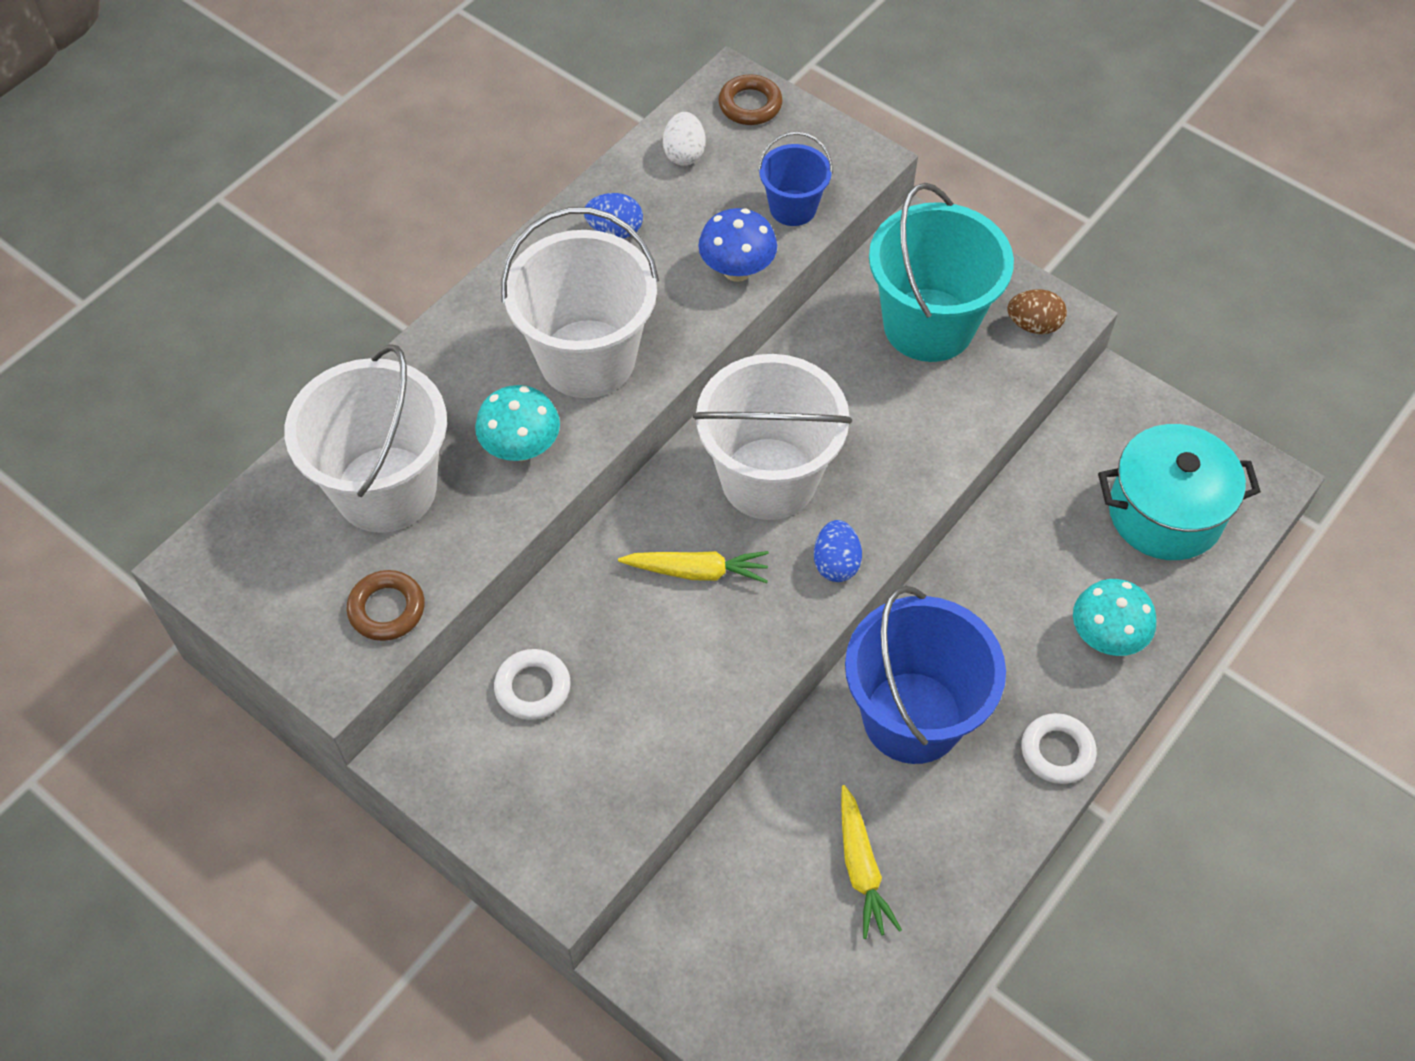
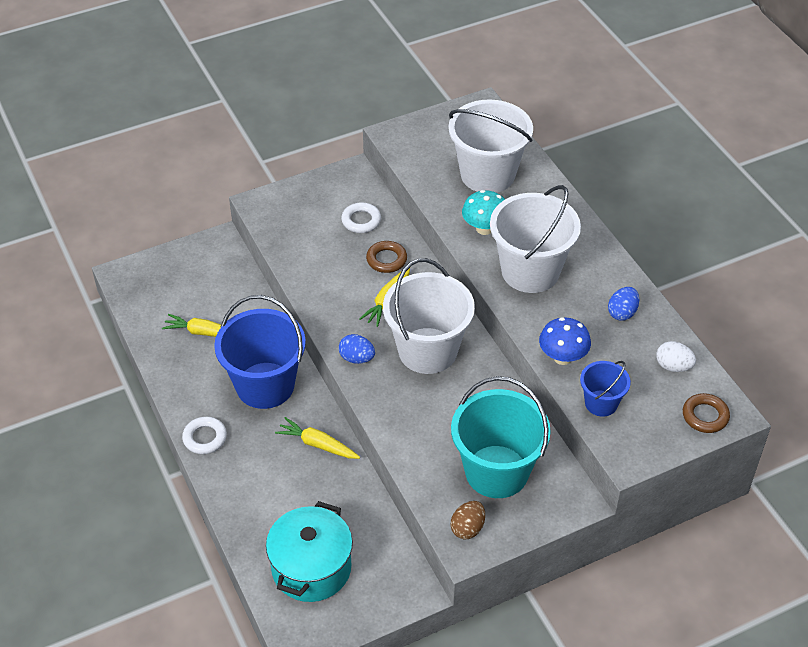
camera: 115 degrees right, 10 degrees down
brown ring [347,570,425,641] -> brown ring moved to [366,241,407,273]
turquoise mushroom [1073,579,1156,656] -> none
none -> yellow carrot [275,417,360,459]

